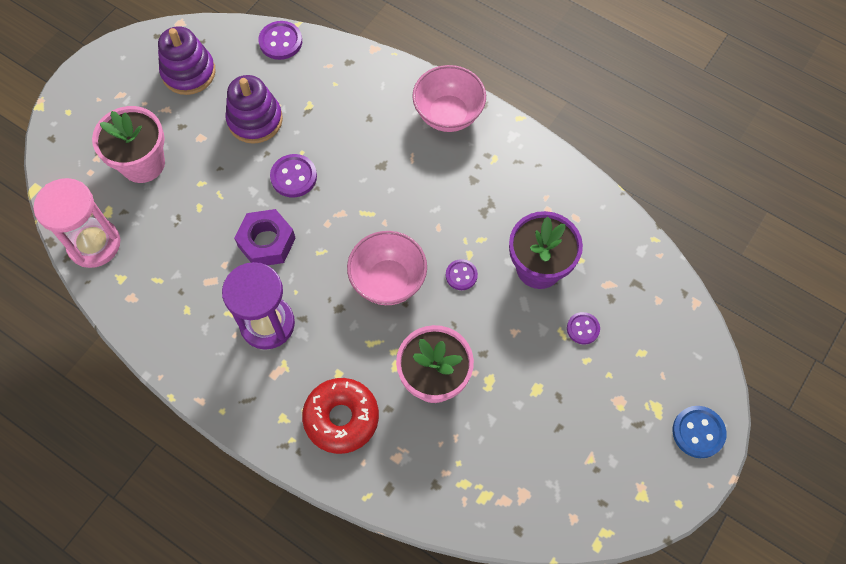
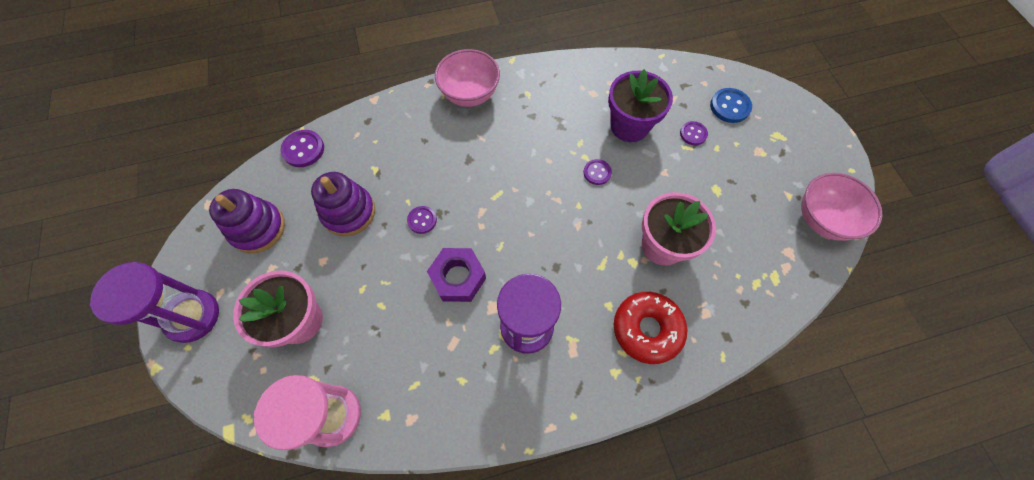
camera: 50 degrees left, 0 degrees up
purple button [270,154,317,197] -> purple button [407,206,437,234], size x0.66
pink bowl [347,231,427,305] -> pink bowl moved to [801,173,882,241]
blue button [672,406,727,458] -> blue button moved to [710,88,752,123]
none -> purple hourglass [90,262,219,343]

